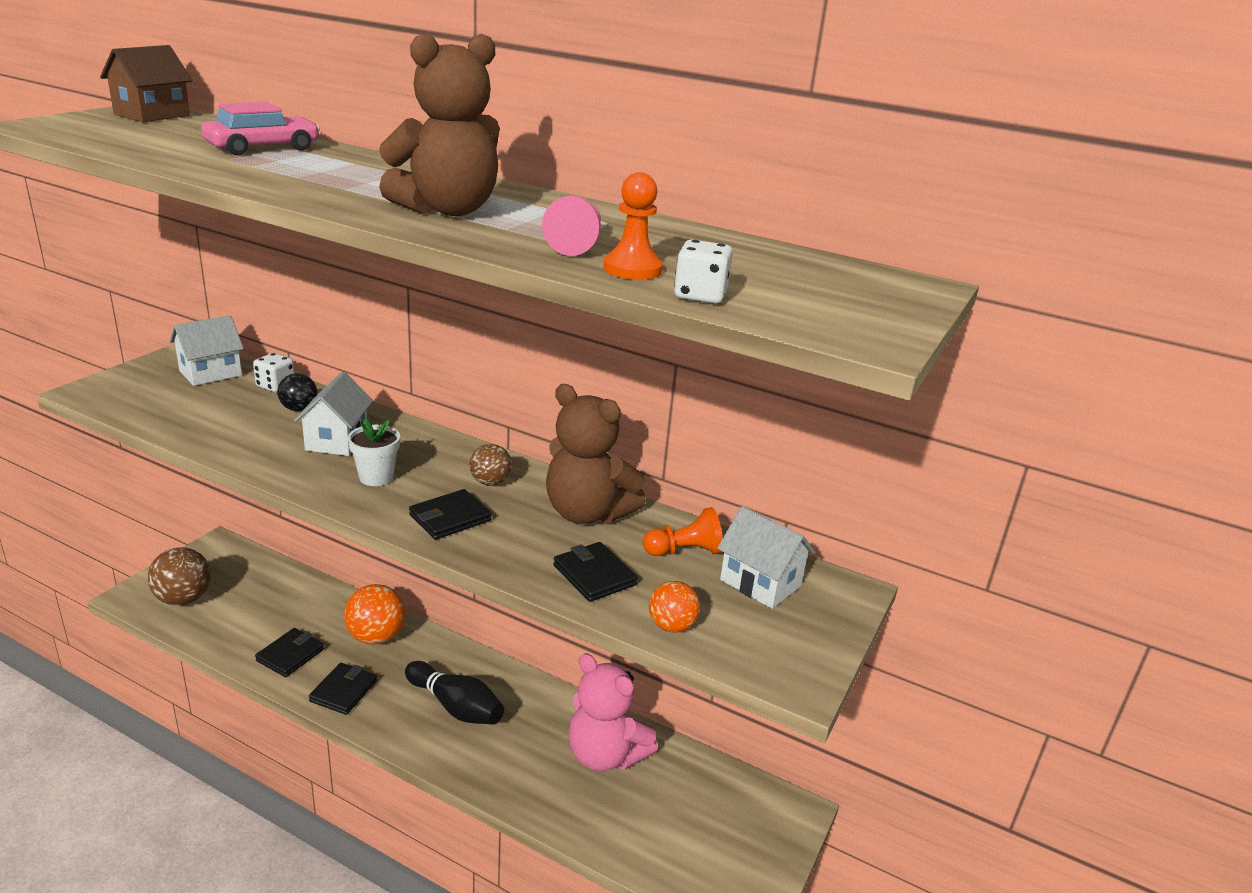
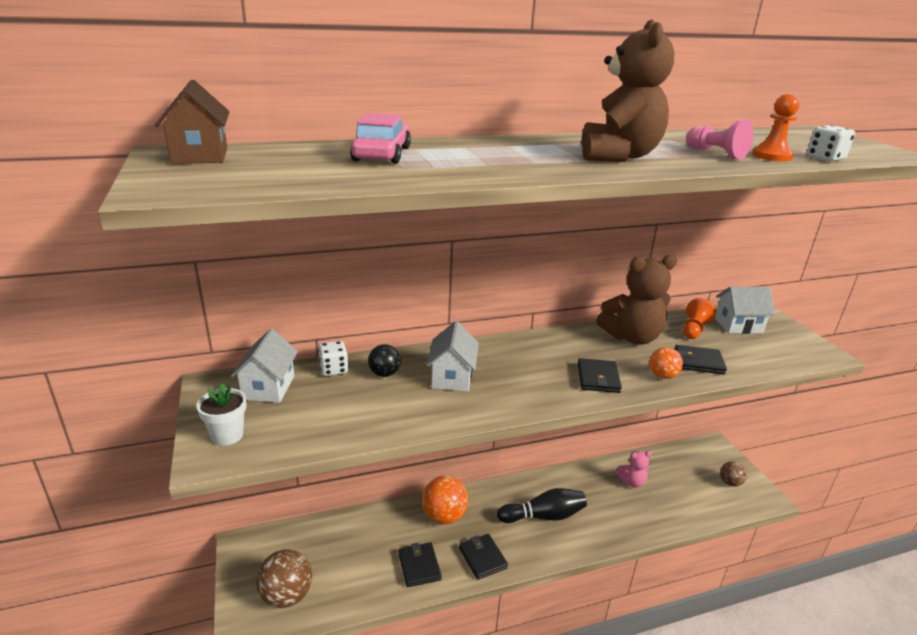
camera: 45 degrees left, 0 degrees up
white house [294,372,373,456] -> white house turned 45 degrees clockwise [426,321,479,392]
white flower pot [348,418,400,486] -> white flower pot moved to [196,383,246,446]
brown ball [470,444,512,486] -> brown ball moved to [720,461,747,487]
pink teddy bear [568,653,658,772] -> pink teddy bear [616,451,652,488], size x0.54
orange ball [649,581,700,632] -> orange ball moved to [649,347,683,379]

